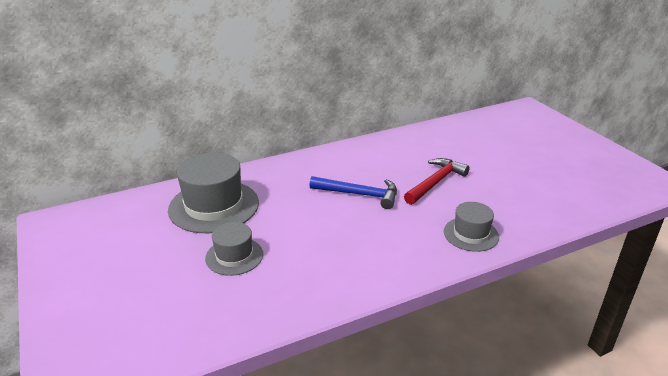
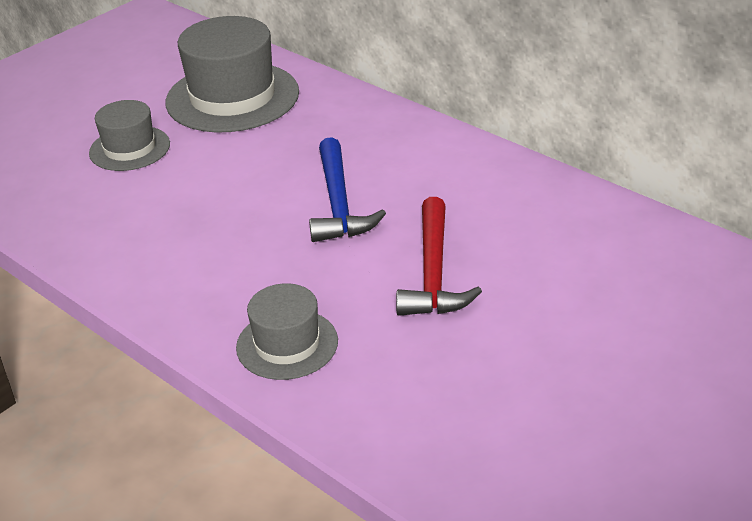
camera: 70 degrees right, 5 degrees up
red hammer [404,158,470,205] -> red hammer turned 75 degrees clockwise [396,197,482,316]

